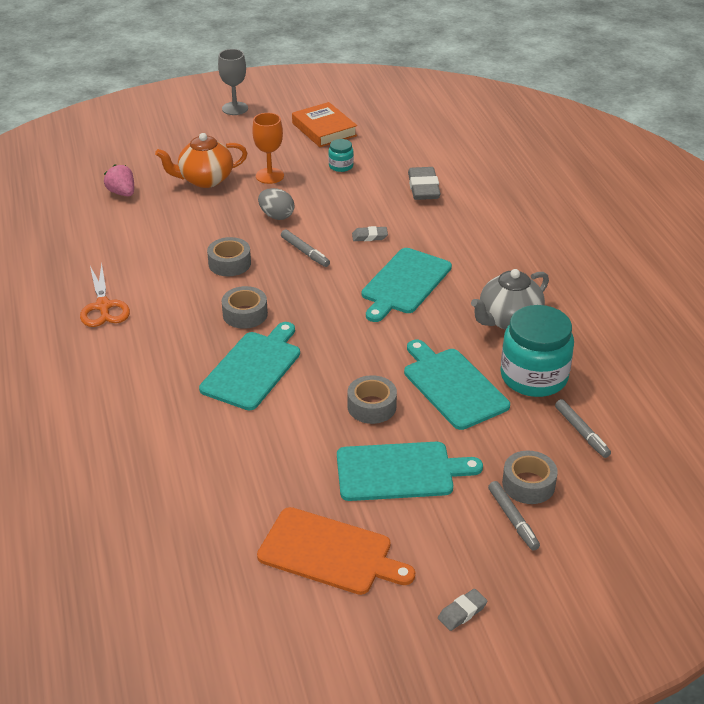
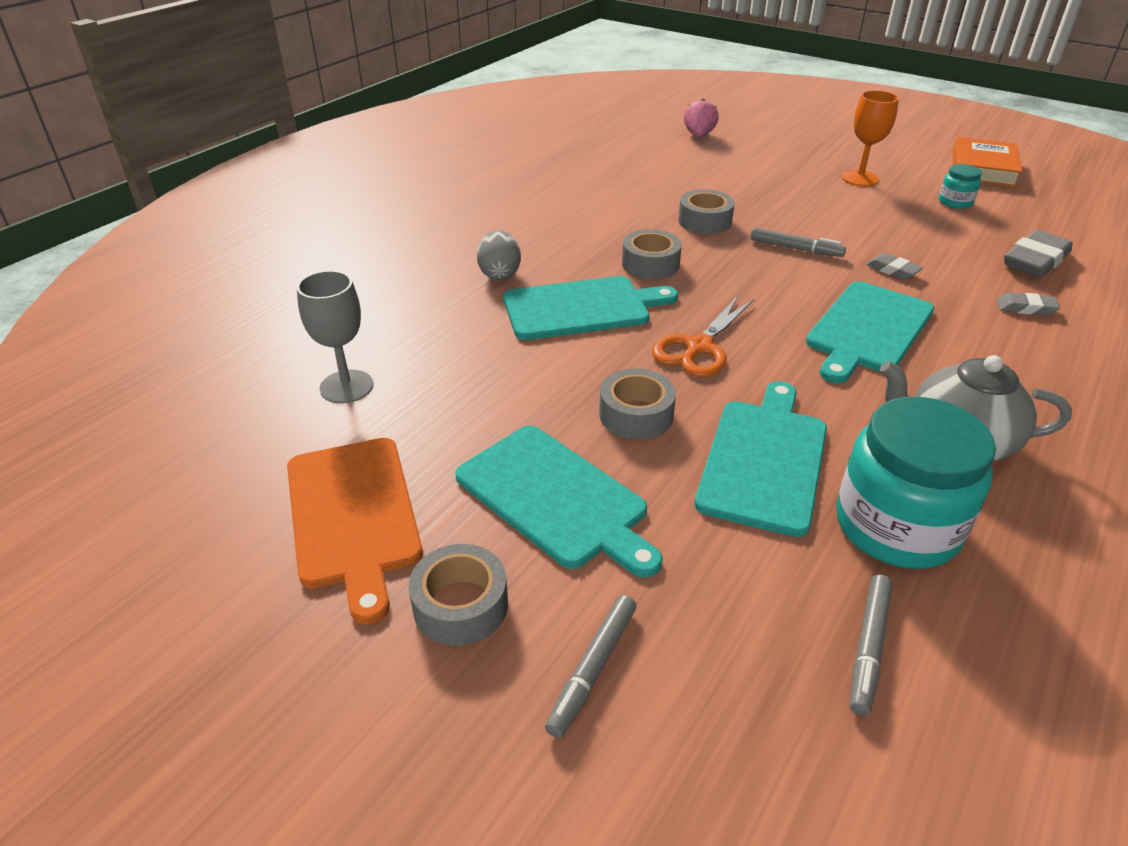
camera: 50 degrees right, 0 degrees up
orange scissors [80,263,130,327] -> orange scissors moved to [652,296,754,377]
orange teapot [155,133,247,188] -> none
grey goblet [218,49,248,115] -> grey goblet moved to [297,270,373,404]
grey egg [258,188,295,220] -> grey egg moved to [477,230,521,280]
grey marker [281,230,330,267] -> grey marker turned 75 degrees counterclockwise [751,228,846,257]
turquoise cutting board [362,248,452,322] -> turquoise cutting board turned 45 degrees counterclockwise [806,281,934,383]
grey eraser [438,589,488,631] -> grey eraser moved to [996,292,1060,316]
grey tape [502,451,558,504] -> grey tape moved to [408,544,508,646]

